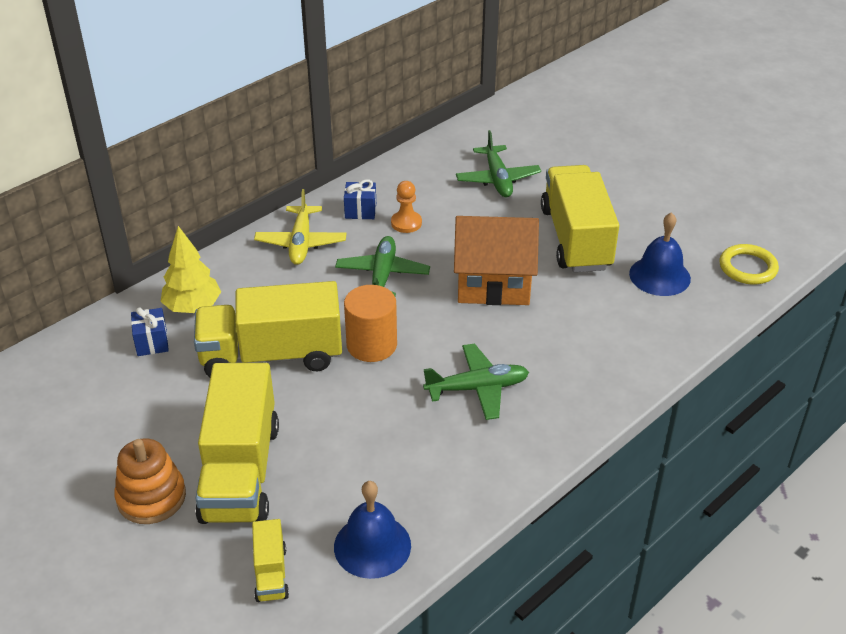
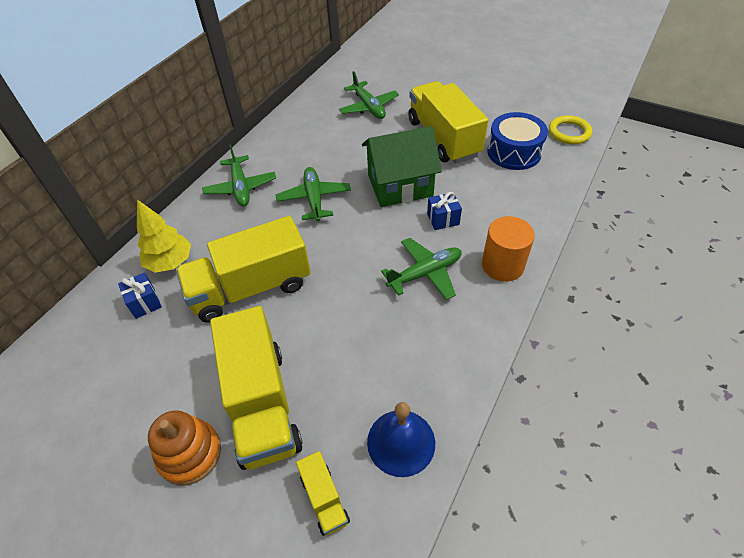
camera: 15 degrees left, 10 degrees up
yellow plane [254,189,346,265] -> green plane [202,144,276,206]
blue gift [344,179,376,219] -> blue gift moved to [427,192,462,230]
orange cylinder [344,285,397,362] -> orange cylinder moved to [482,216,535,282]
orange pawn [391,181,422,233] -> none
orange house [454,216,539,305] -> green house [362,126,442,207]
blue bell [629,212,691,296] -> blue drum [487,112,548,170]

